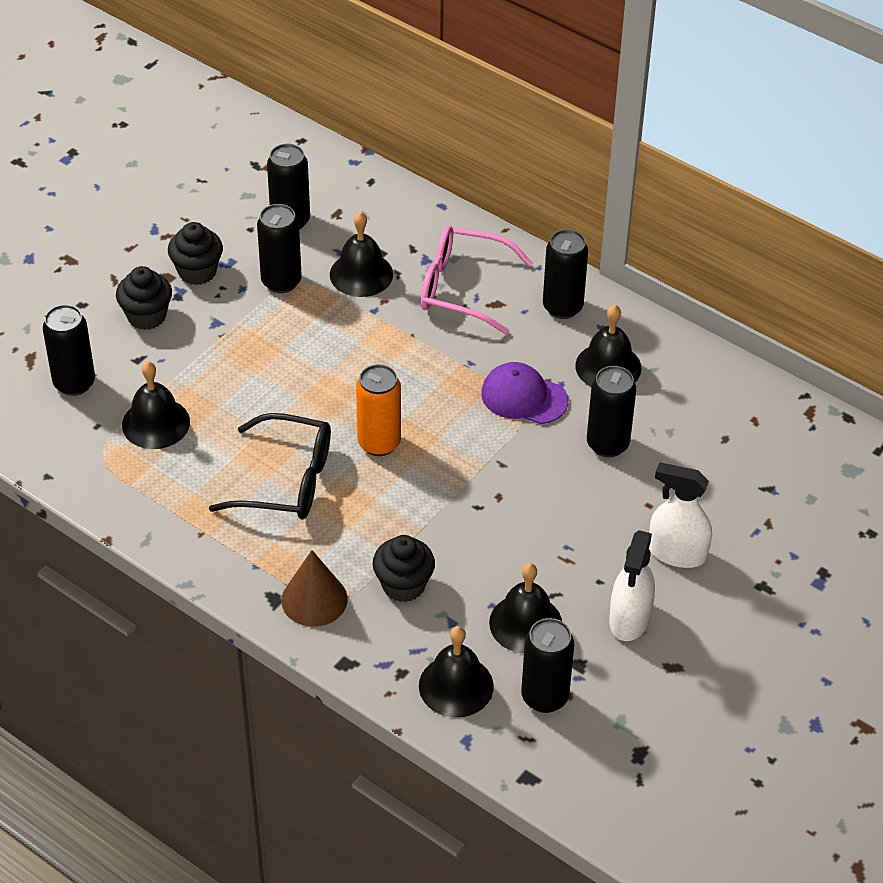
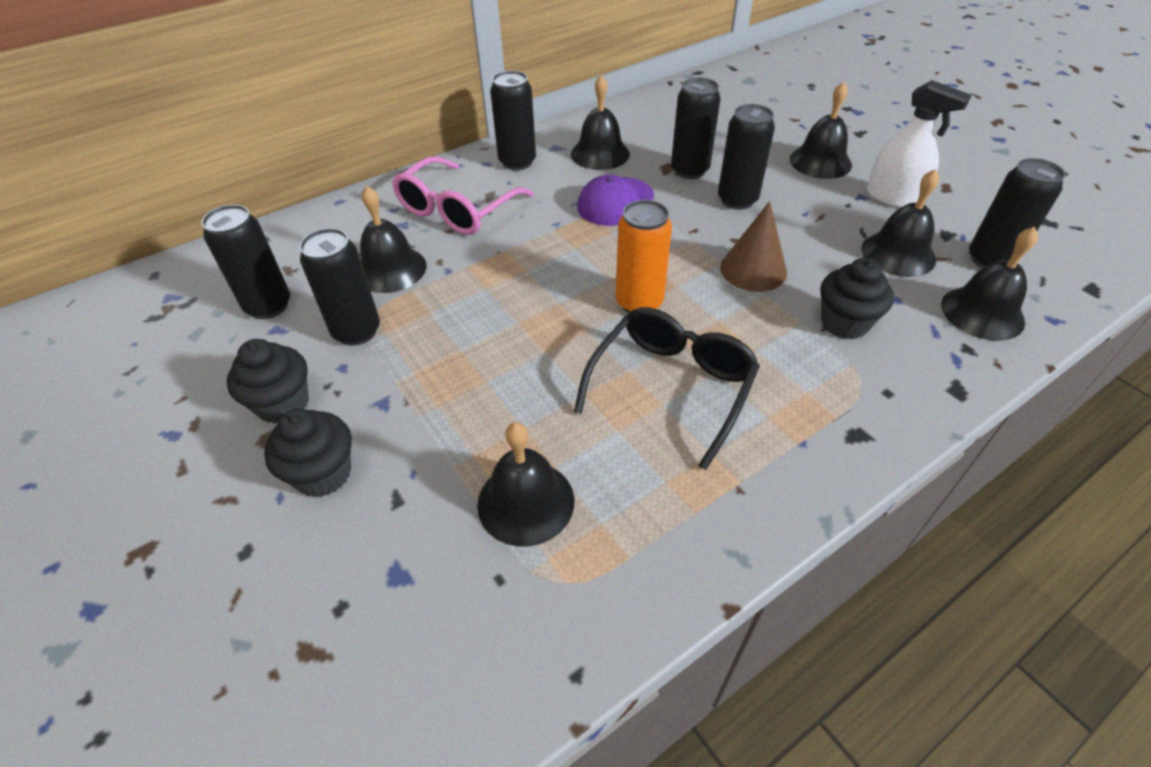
camera: 70 degrees left, 0 degrees up
black can [43,305,95,396] -> black can moved to [718,104,775,210]
brown cone [281,550,348,627] -> brown cone moved to [720,201,787,292]
white spray bottle [649,462,712,568] -> black bell [790,82,852,179]

